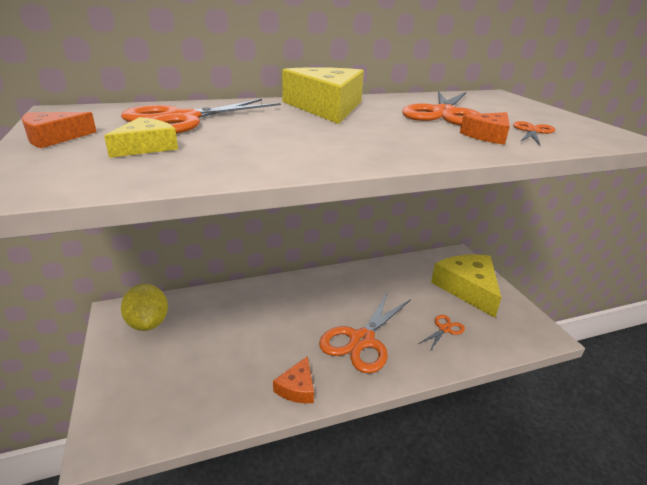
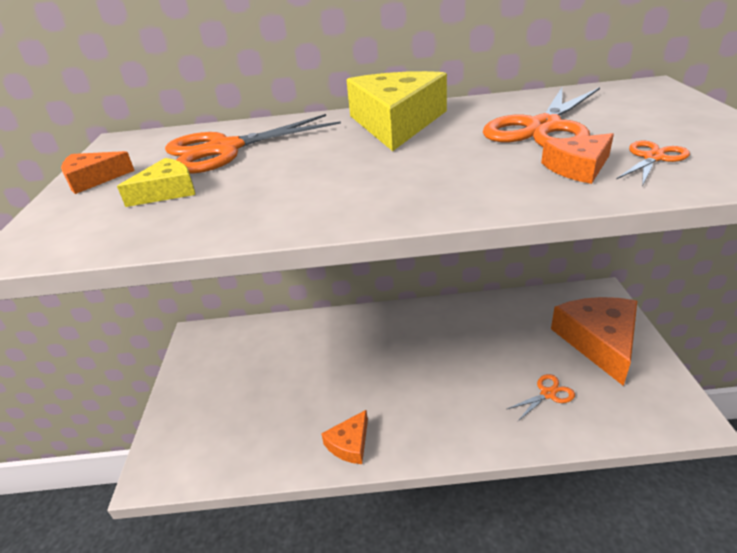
camera: 20 degrees right, 5 degrees up
yellow lemon [121,284,168,331] -> none
orange scissors [319,292,411,374] -> none
yellow cheese [431,254,502,318] -> orange cheese [551,297,637,386]

